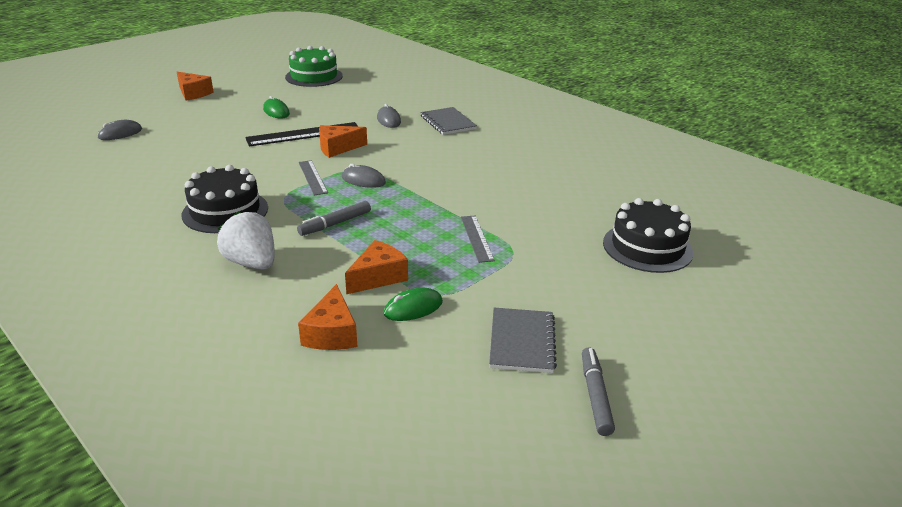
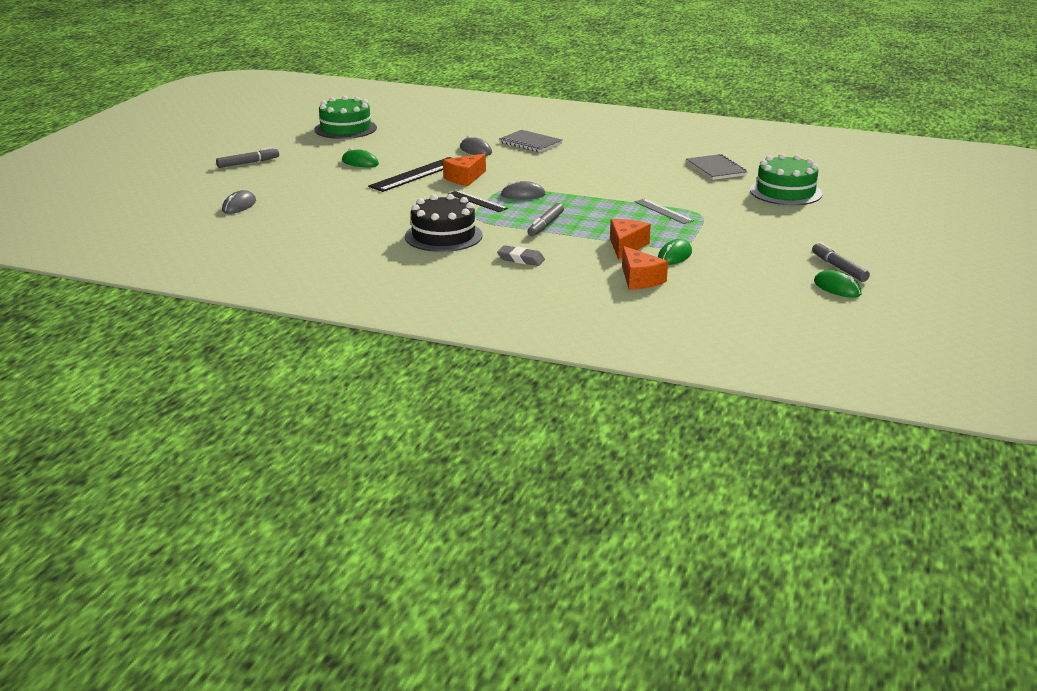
camera: 25 degrees left, 5 degrees down
orange cheese [177,72,214,100] -> grey marker [216,147,279,168]
white strawberry [217,211,275,269] -> grey eraser [497,245,545,266]
grey ruler [299,160,328,196] -> black ruler [448,190,508,212]
grey notebook [489,308,557,373] -> grey notebook moved to [687,154,747,180]
black cake [603,198,694,273] -> green cake [750,154,823,205]
none -> green mouse [814,270,861,298]

